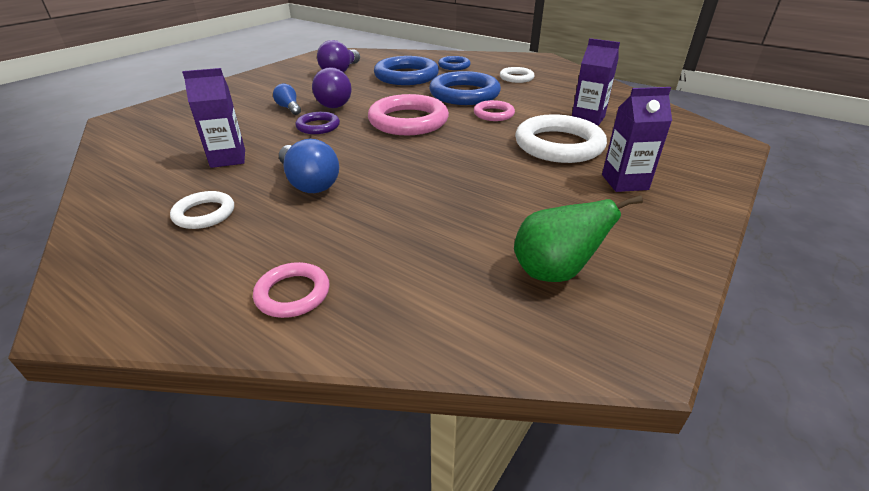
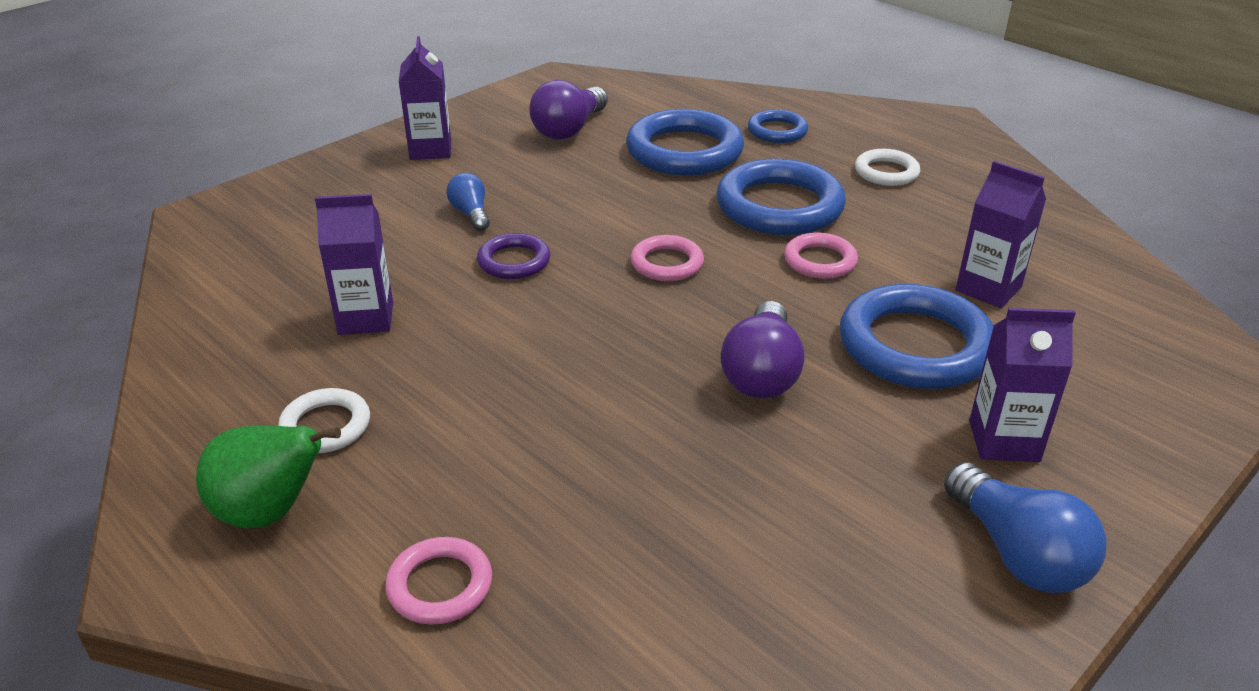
camera: 10 degrees right, 0 degrees up
blue light bulb [279,139,339,193] -> blue light bulb moved to [944,462,1107,593]
purple light bulb [312,67,352,108] -> purple light bulb moved to [721,301,804,398]
pink ring [368,94,449,135] -> pink ring [631,235,704,281], size x0.53
green pear [514,195,643,282] -> green pear moved to [196,426,341,528]
white ring [515,114,607,163] -> blue ring [840,284,994,389]
none -> purple carton [399,36,451,160]

